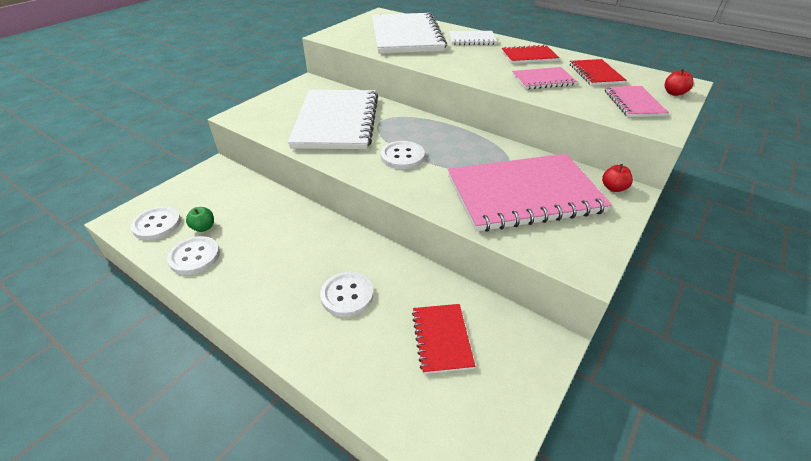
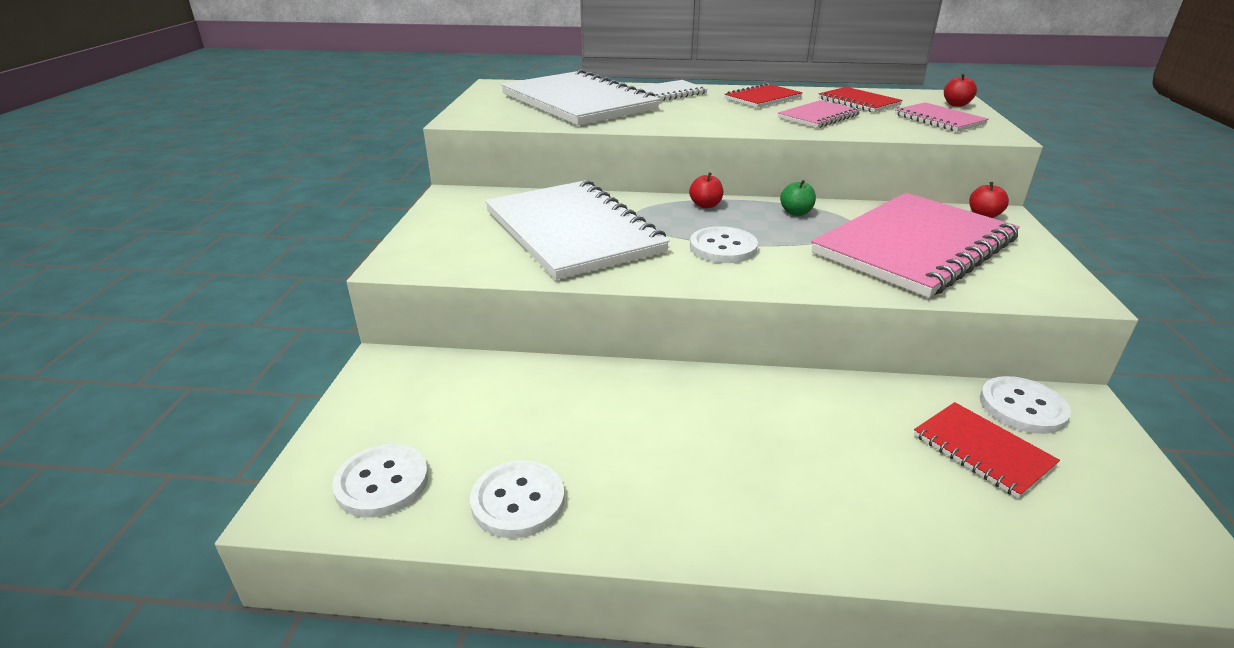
camera: 30 degrees left, 10 degrees down
green apple [186,207,214,232] -> green apple moved to [780,180,816,216]
white button [320,272,373,317] -> white button moved to [980,376,1071,434]
none -> red apple [689,172,723,208]

